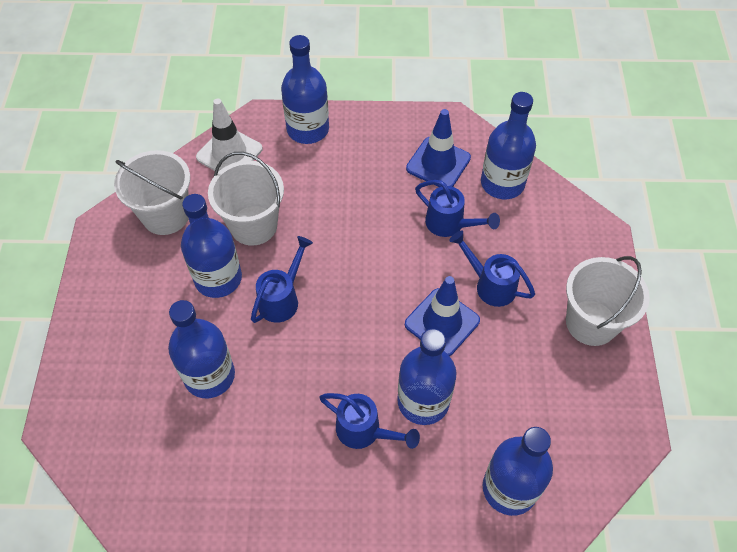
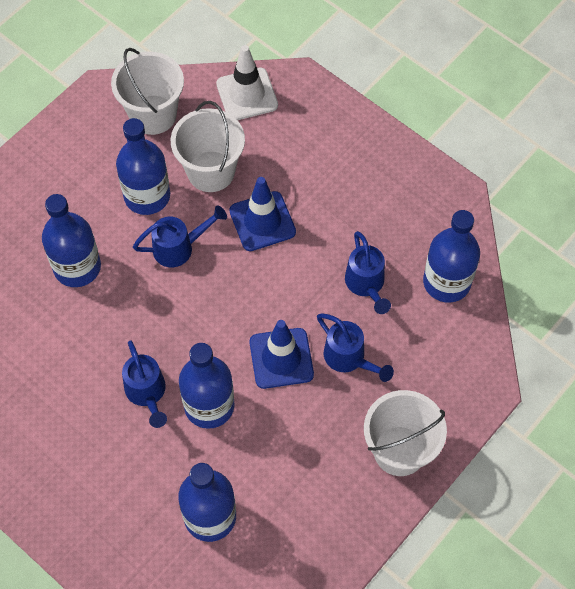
camera: 40 degrees right, 5 degrees up
blue bottle [281,35,329,144] -> none
blue traffic cone [406,109,471,187] -> blue traffic cone moved to [229,177,296,251]
blue watering can [449,231,535,307] -> blue watering can turned 150 degrees clockwise [317,313,394,382]

